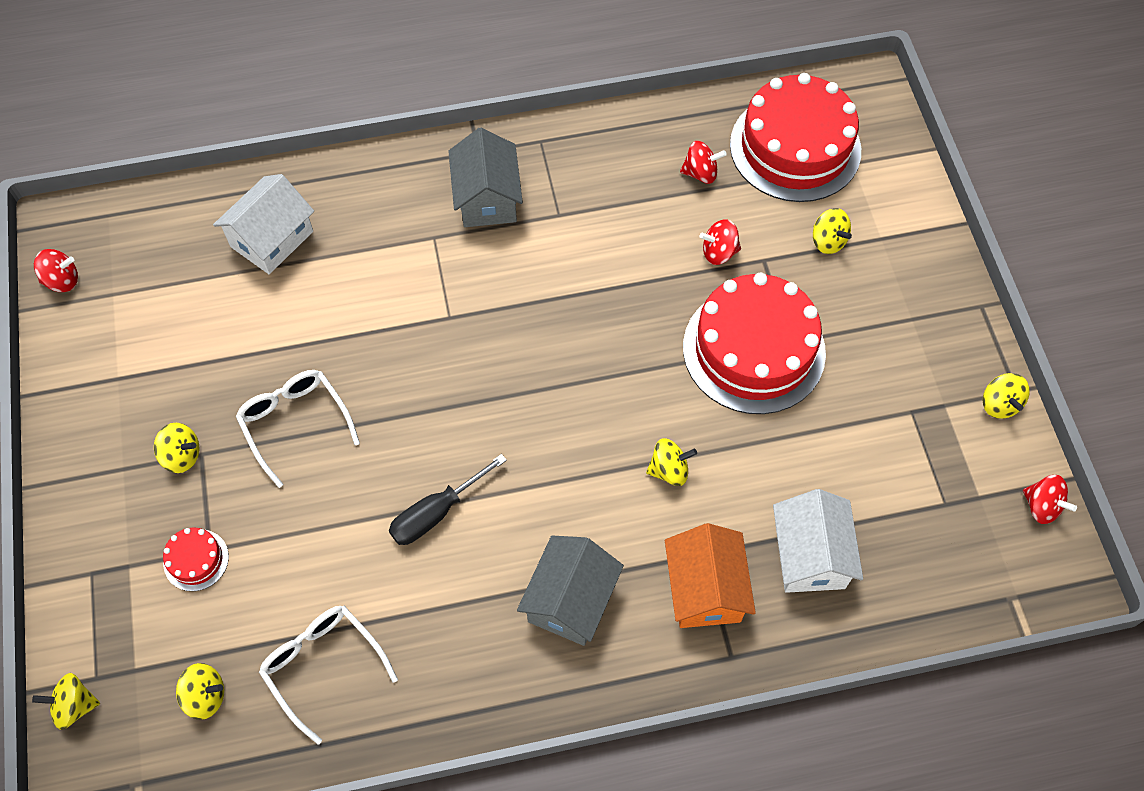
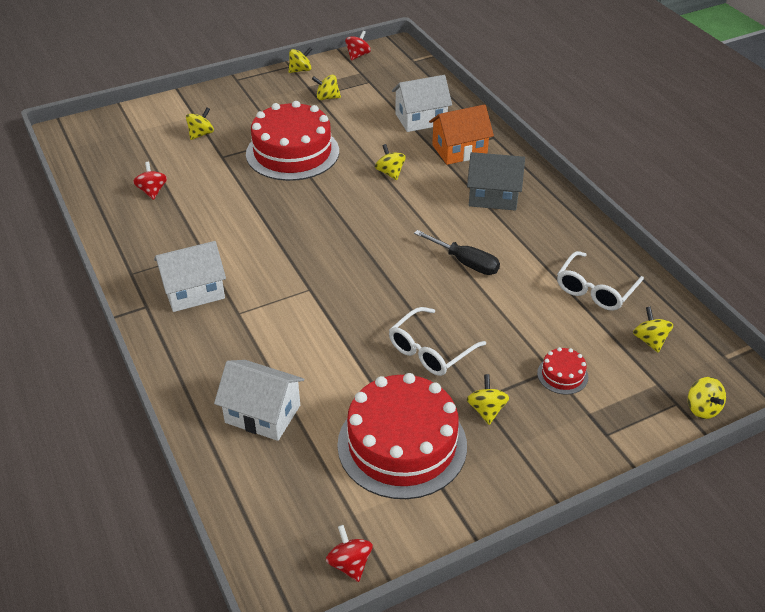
camera: 105 degrees left, 20 degrees down
grey house [448,128,523,227] -> white house [154,241,226,312]
red spinning top [699,219,741,265] -> none
red cake [730,73,861,202] -> red cake moved to [337,373,467,499]
none -> yellow spinning top [312,75,341,100]

